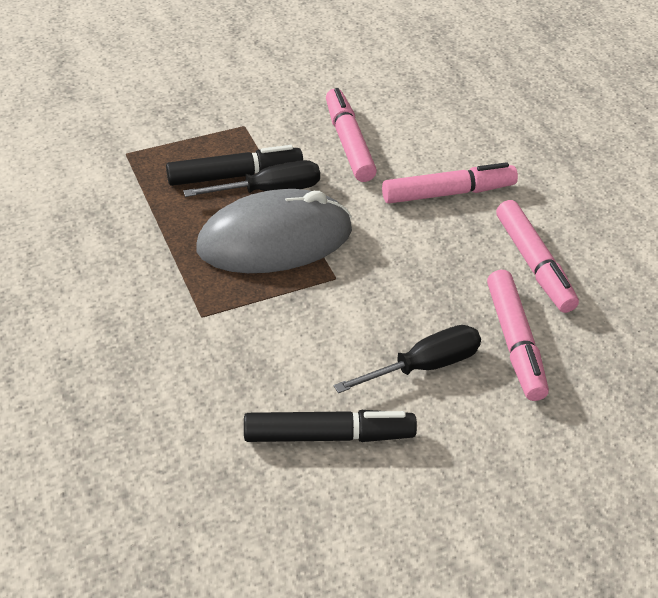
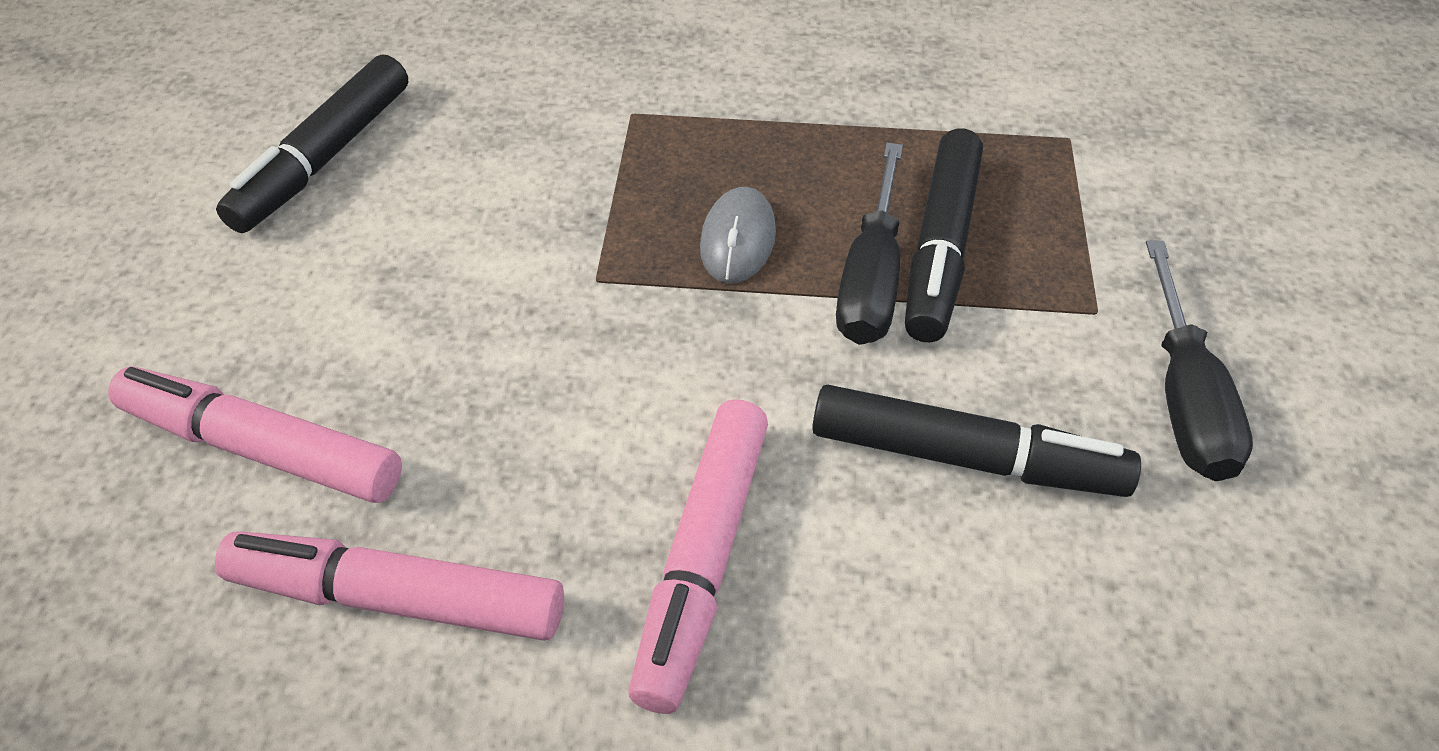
camera: 120 degrees right, 5 degrees up
grey mouse [196,189,352,273] -> grey mouse [700,187,776,283], size x0.43
pink marker [326,88,377,182] -> black marker [812,385,1141,497]
black screwdriver [334,325,481,393] -> black screwdriver moved to [1146,240,1253,481]

